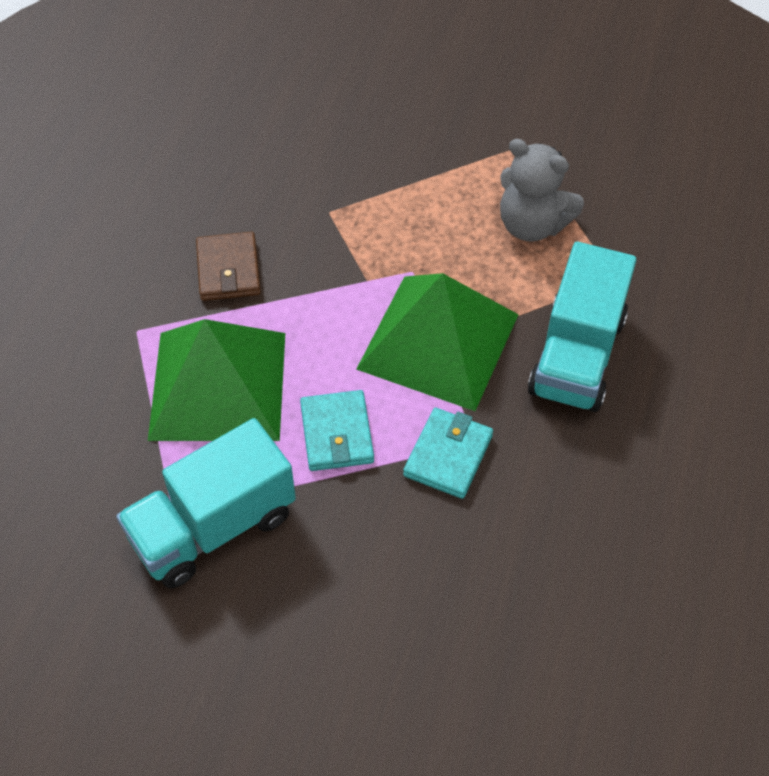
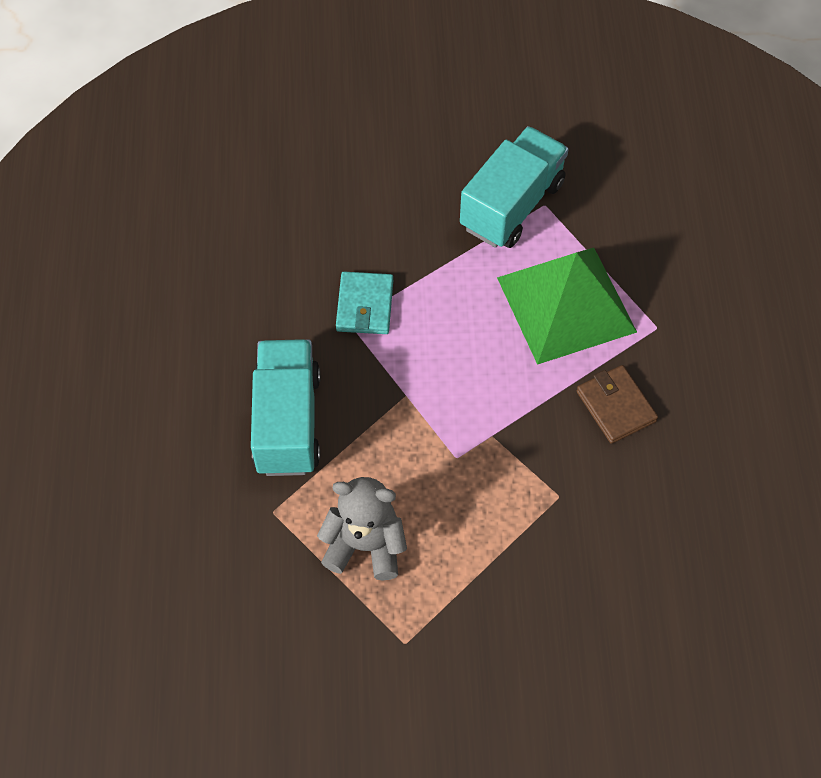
camera: 160 degrees right, 5 degrees up
turquoise wallet [300,390,374,471] -> none
green pyramid [356,273,519,411] -> none

